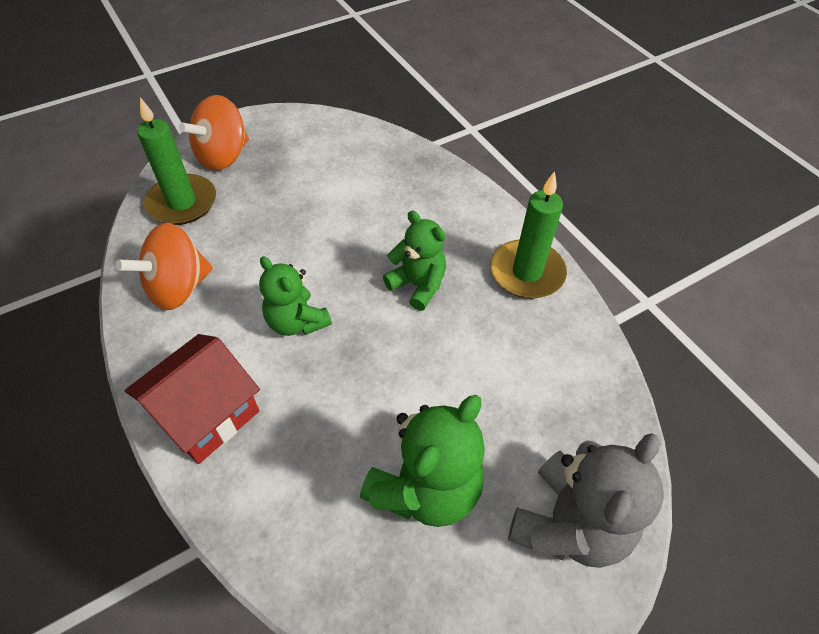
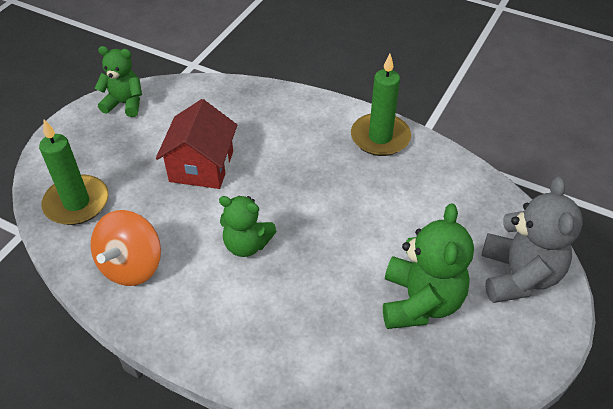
camera: 30 degrees left, 5 degrees down
red house [125,334,260,464] -> red house moved to [156,99,238,189]
orange spinning top [179,95,249,171] -> none
green teddy bear [383,210,446,311] -> green teddy bear moved to [95,46,142,117]

